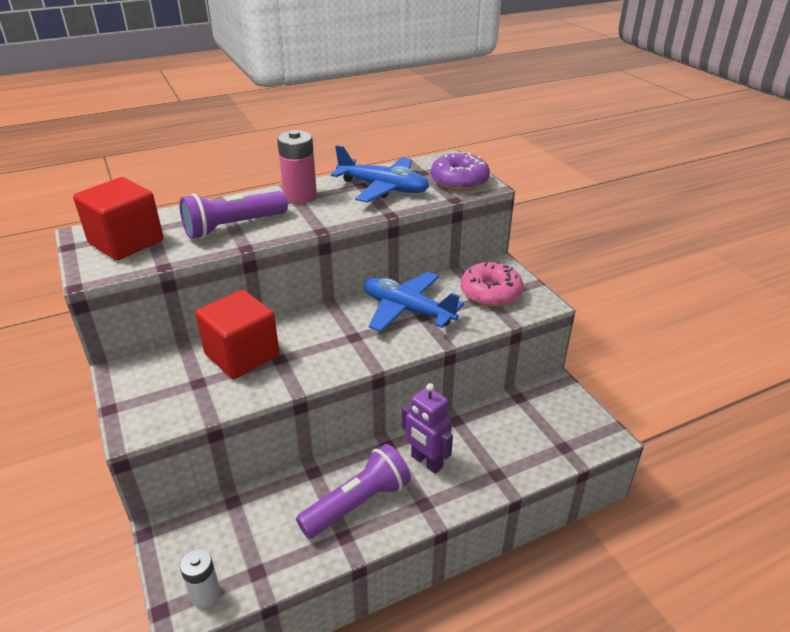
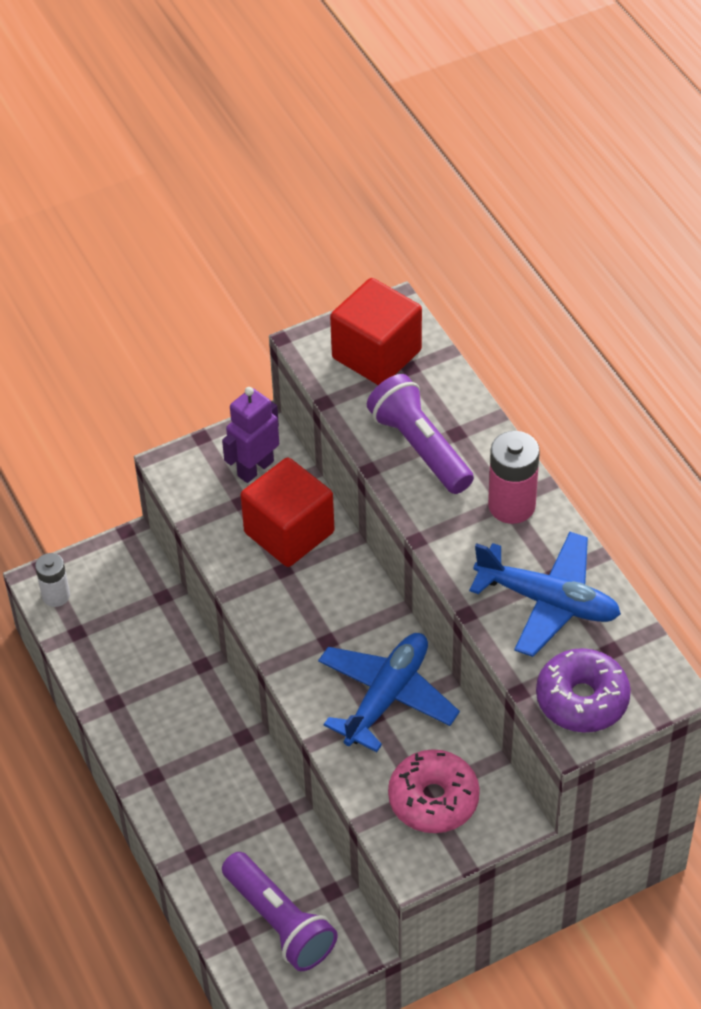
camera: 90 degrees right, 15 degrees up
purple flashlight [296,444,411,539] -> purple flashlight moved to [222,852,338,971]
blue plane [331,145,429,203] -> blue plane turned 90 degrees counterclockwise [469,532,621,657]
purple robot [402,383,453,474] -> purple robot moved to [222,387,279,483]

